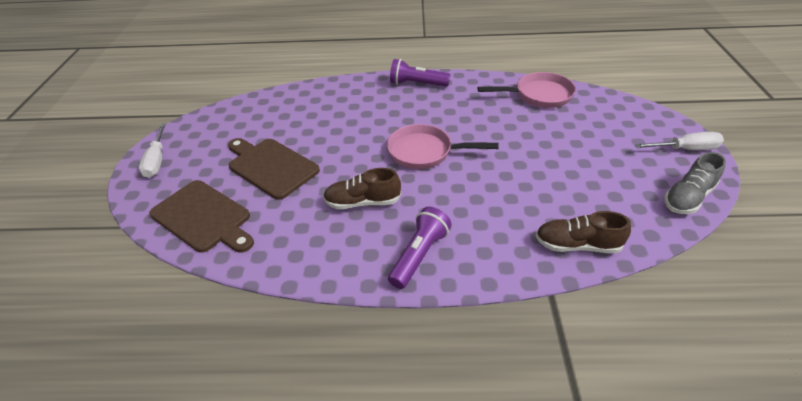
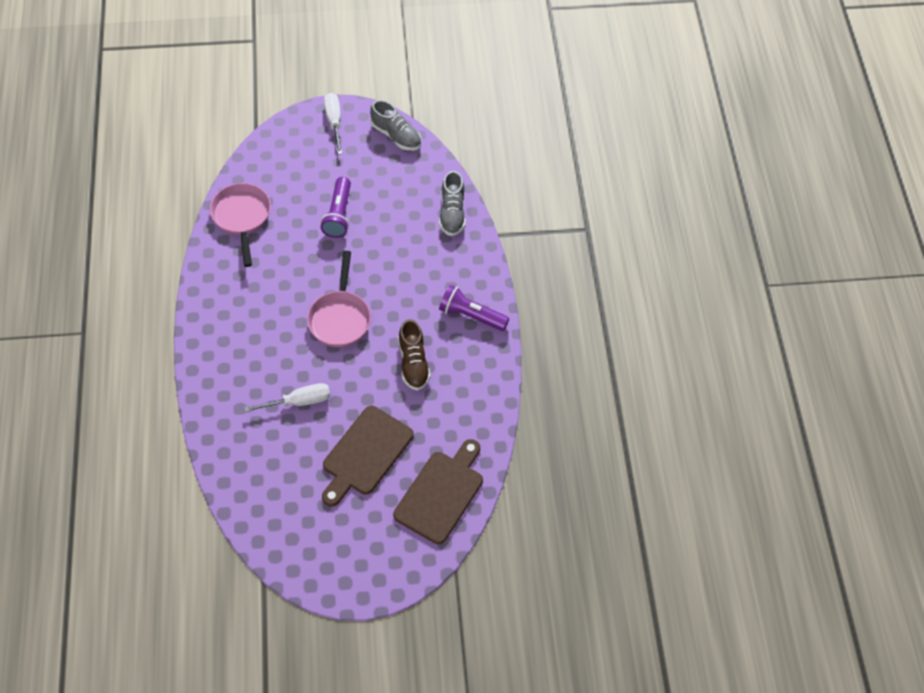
camera: 100 degrees left, 15 degrees up
white screwdriver [139,123,166,178] -> white screwdriver moved to [244,383,330,412]
purple flashlight [390,59,450,87] -> purple flashlight moved to [321,177,351,238]
brown shoe [536,211,631,253] -> grey shoe [439,171,466,236]

